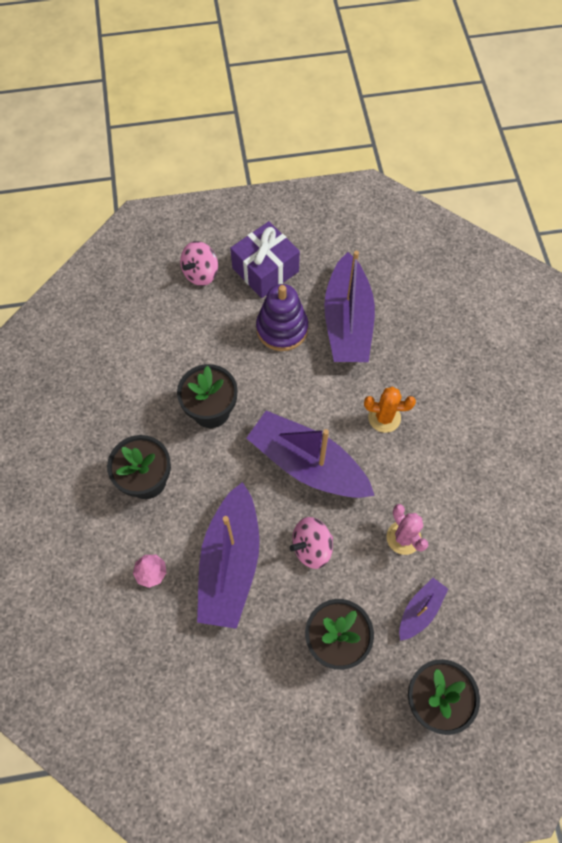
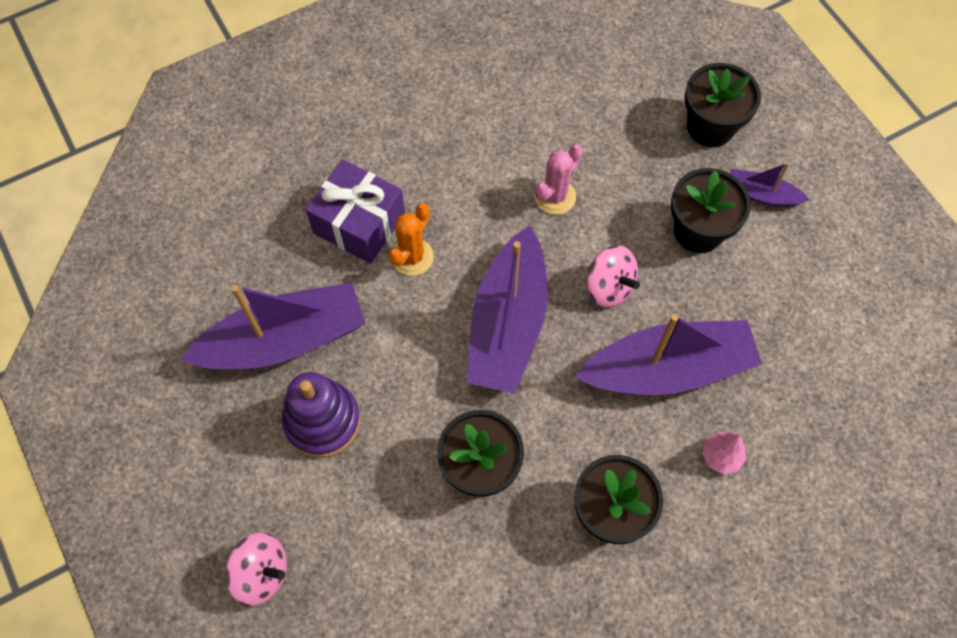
camera: 110 degrees left, 0 degrees up
purple gift [230,221,300,298] -> purple gift moved to [306,159,405,264]
orange cactus [364,387,416,433] -> orange cactus turned 45 degrees clockwise [388,203,434,276]
purple boat [399,578,448,641] -> purple boat moved to [730,162,809,207]

